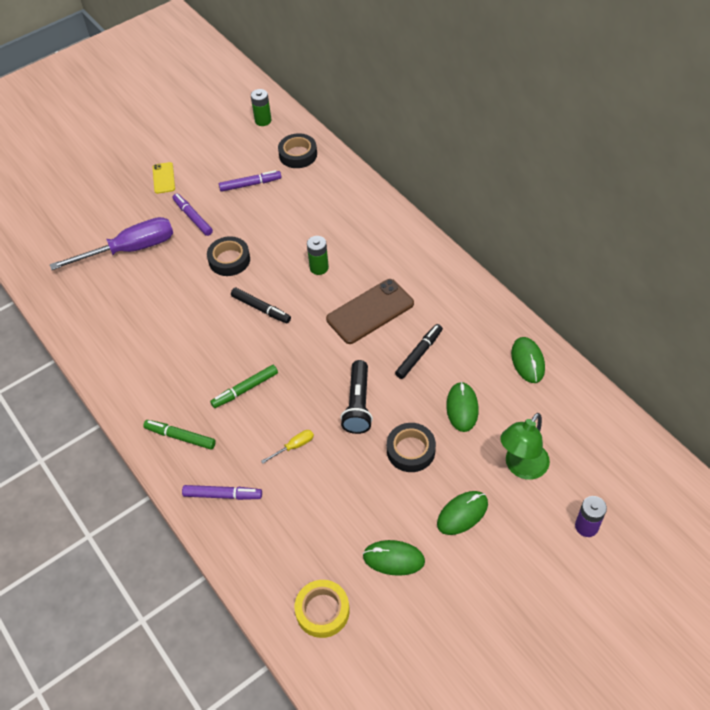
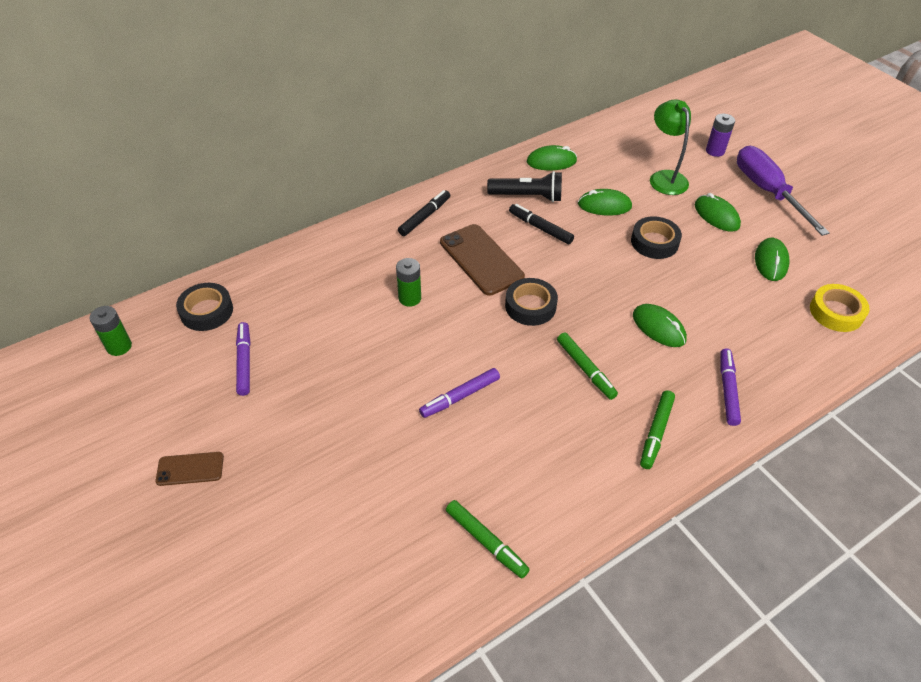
camera: 90 degrees left, 5 degrees down
purple screwdriver [50,217,173,270] -> purple screwdriver moved to [737,146,829,236]
yellow phone [153,162,175,194] -> brown phone [156,452,224,486]
purple marker [173,193,213,236] -> purple marker moved to [419,368,500,418]
black tape [207,236,250,276] -> black tape moved to [505,278,558,326]
black marker [231,288,291,323] -> black marker moved to [398,190,450,236]
yellow screwdriver [261,430,314,463] -> green mouse [633,304,687,347]
black flashlight [340,360,373,434] -> black flashlight moved to [487,171,562,202]
green lamp [500,413,550,480] -> green lamp turned 150 degrees counterclockwise [650,99,691,195]
none -> green marker [446,500,530,578]

